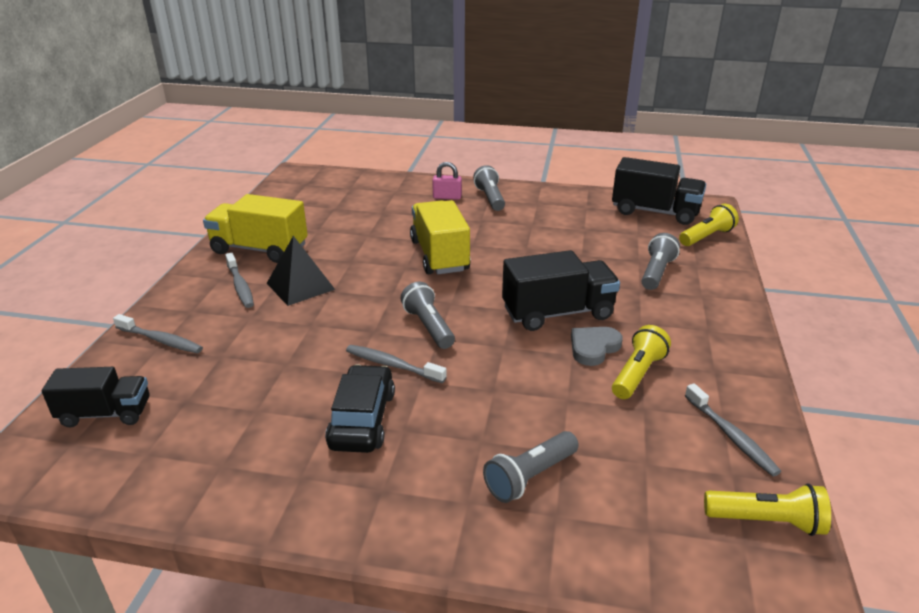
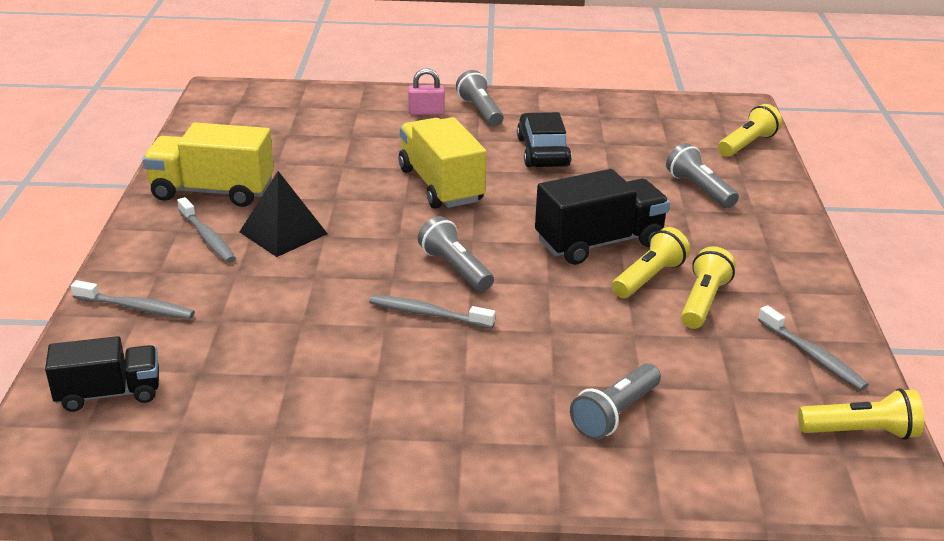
camera: 10 degrees left, 0 degrees up
black car [325,364,395,453] -> black car moved to [517,112,572,167]
grey heart [571,327,622,366] -> yellow flashlight [612,227,690,298]
black truck [612,157,706,225] -> none
grey flashlight [642,233,680,290] -> grey flashlight turned 45 degrees counterclockwise [666,143,739,208]

